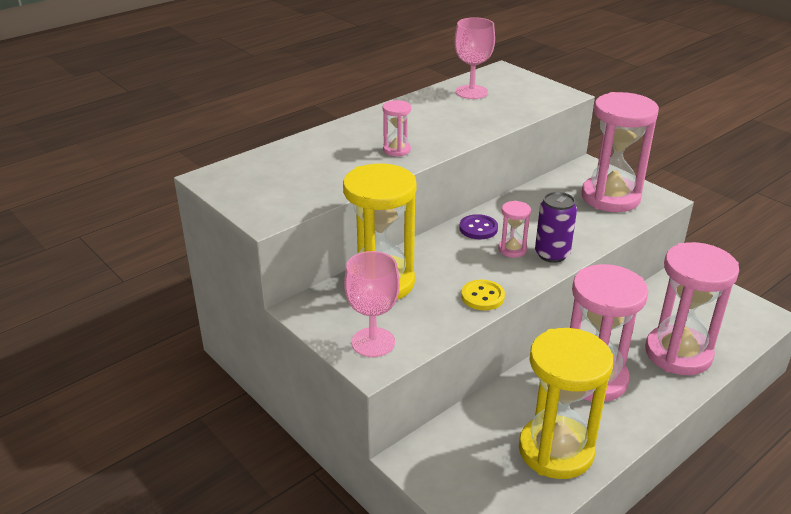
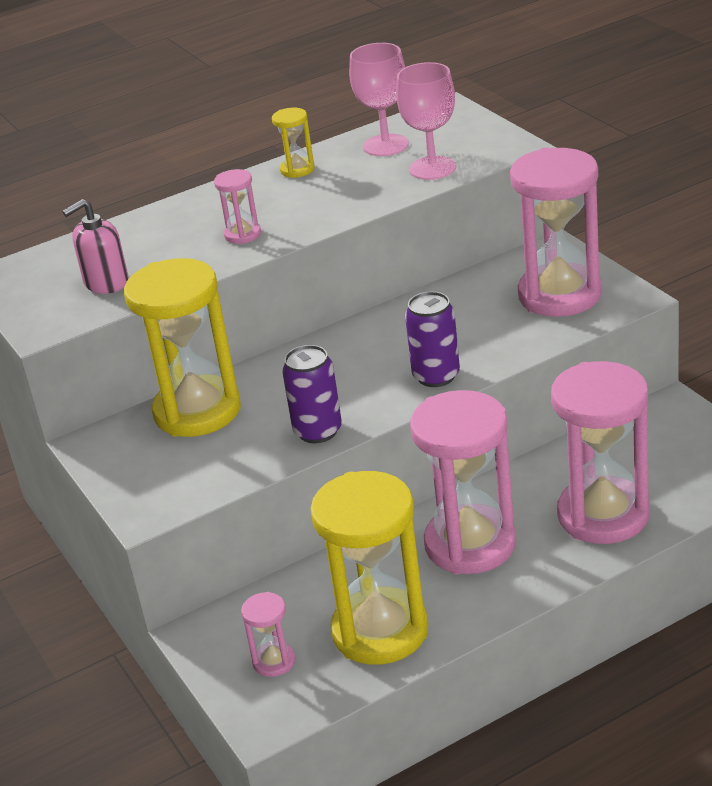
camera: 15 degrees right, 0 degrees up
pink goblet [344,251,400,357] -> pink goblet moved to [396,62,456,180]
purple button [459,214,498,239] -> none
yellow button [461,280,505,310] -> purple can [282,345,342,443]
pink hourglass [498,201,531,258] -> pink hourglass moved to [241,592,295,677]
none -> pink soap dispenser [62,199,129,294]
none -> yellow hourglass [272,108,314,178]

